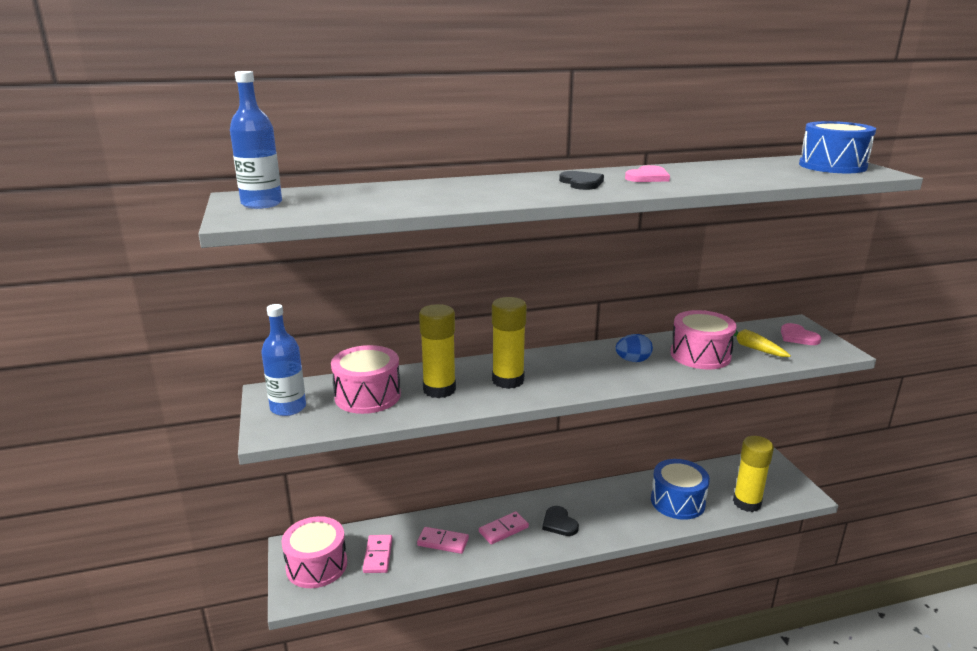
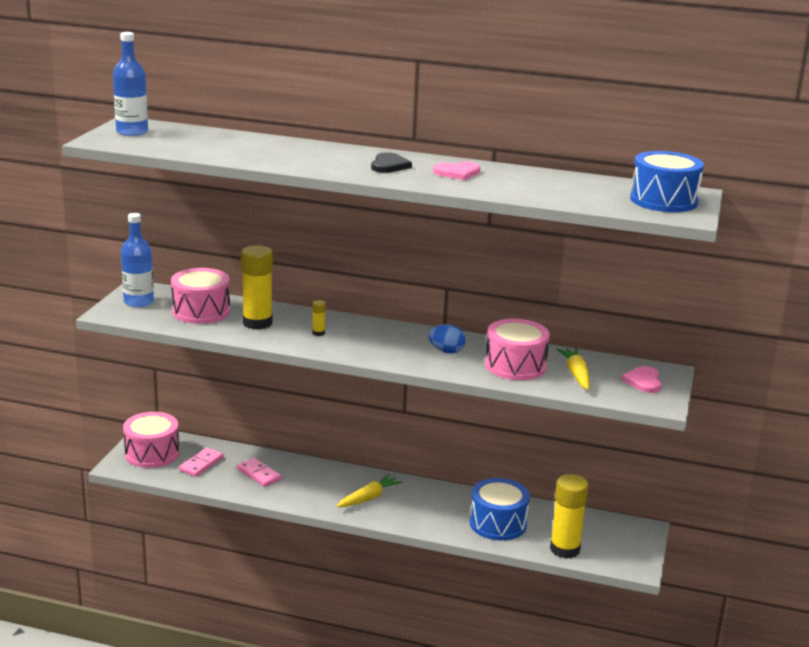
camera: 30 degrees right, 0 degrees up
pink domino [479,512,529,545] -> none
yellow glue stick [492,297,527,389] -> yellow glue stick [312,300,326,336], size x0.43
black heart [542,506,579,536] -> yellow carrot [336,474,403,507]

